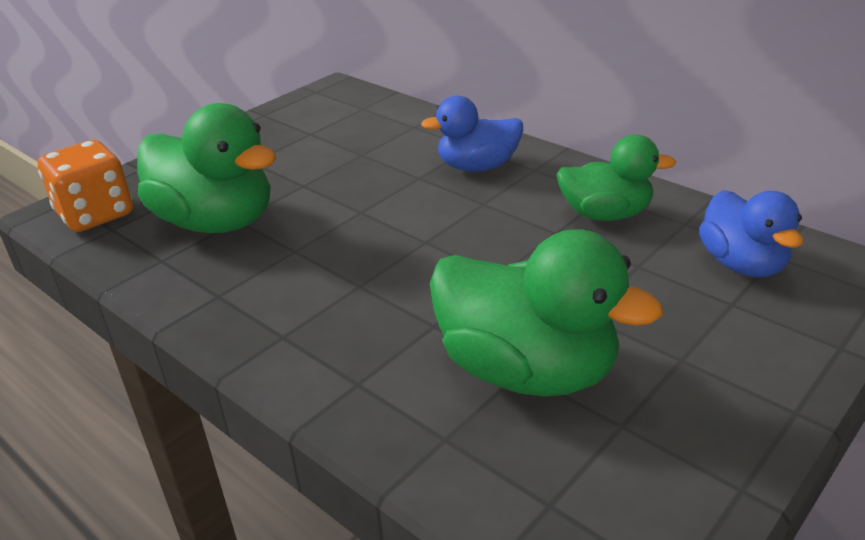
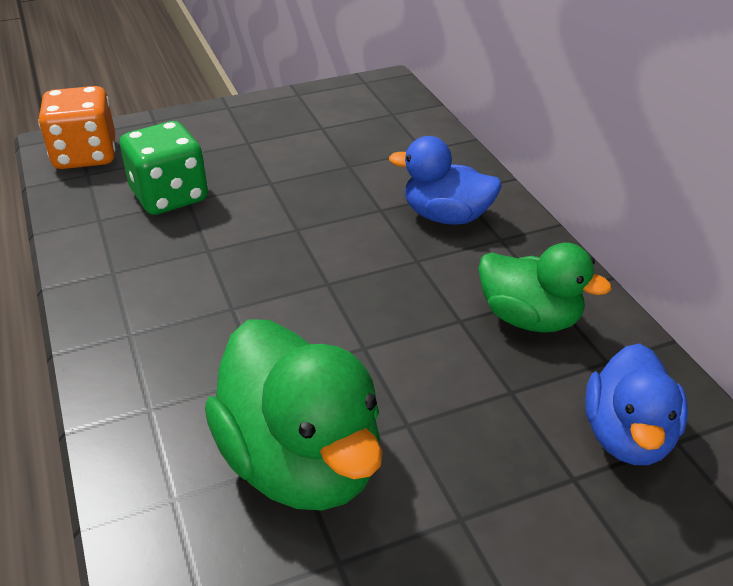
camera: 25 degrees right, 5 degrees up
green duck [137,103,277,233] -> green dice [120,121,208,215]

